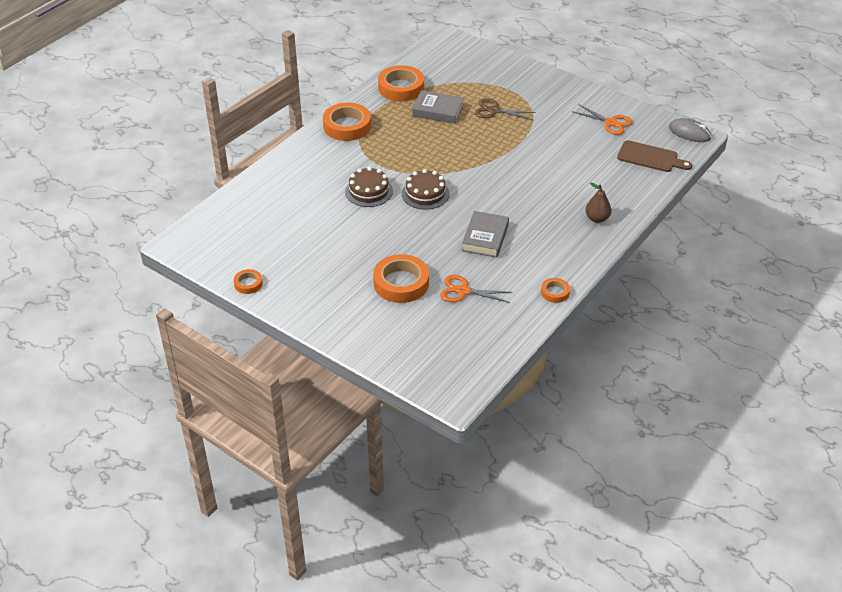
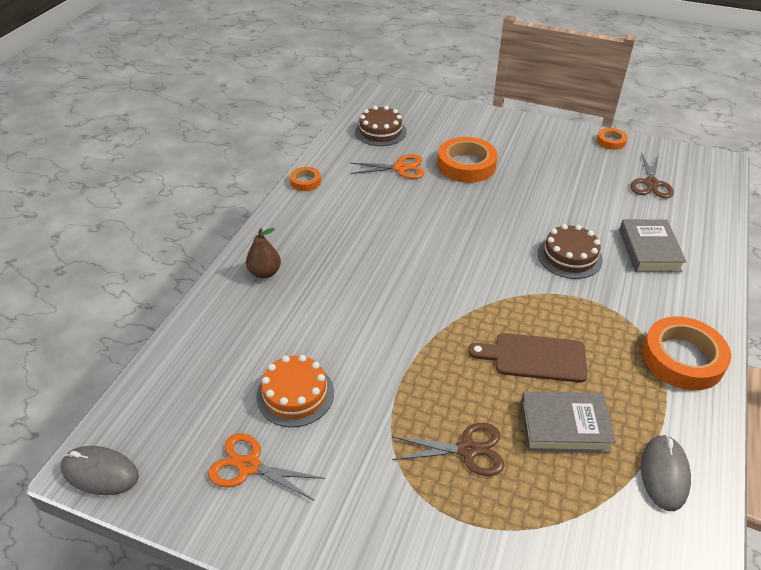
camera: 165 degrees right, 0 degrees up
orange tape [378,65,424,101] -> grey mouse [641,435,691,511]
brown cake [402,169,450,210] -> brown cake moved to [355,106,407,146]
grey book [462,211,509,258] -> grey book moved to [619,219,687,272]
brown cutting board [617,140,692,172] -> brown cutting board moved to [468,333,588,383]
none -> orange cake [257,355,334,427]
none -> brown scissors [630,153,674,198]

